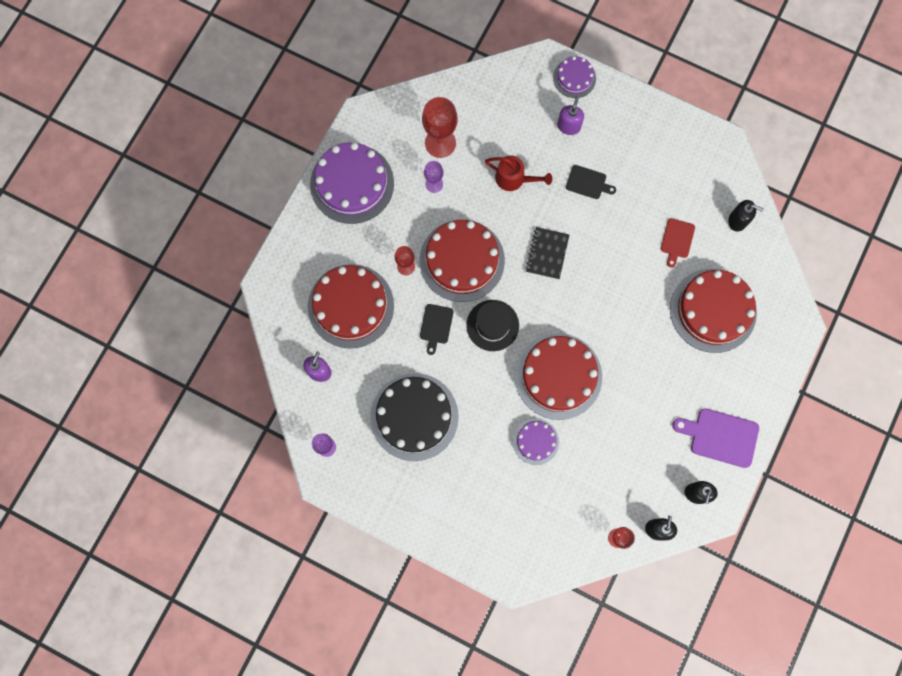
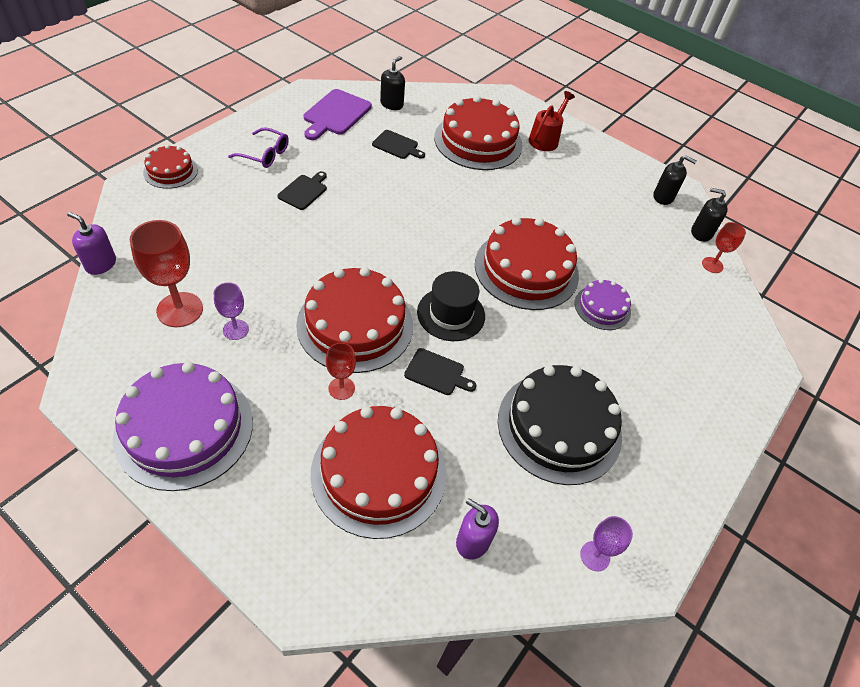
camera: 85 degrees left, 25 degrees down
red watering can [485,155,552,191] -> red watering can moved to [529,91,575,151]
black notebook [525,227,569,280] -> none
purple cake [553,56,596,98] -> red cake [143,145,198,189]
purple soap dispenser [557,96,584,135] -> purple soap dispenser moved to [67,212,116,275]
red cutting board [661,218,695,268] -> black cutting board [372,130,425,159]
purple cutting board [673,408,759,468] -> purple cutting board moved to [304,89,372,140]
none -> purple glasses [228,127,289,168]

